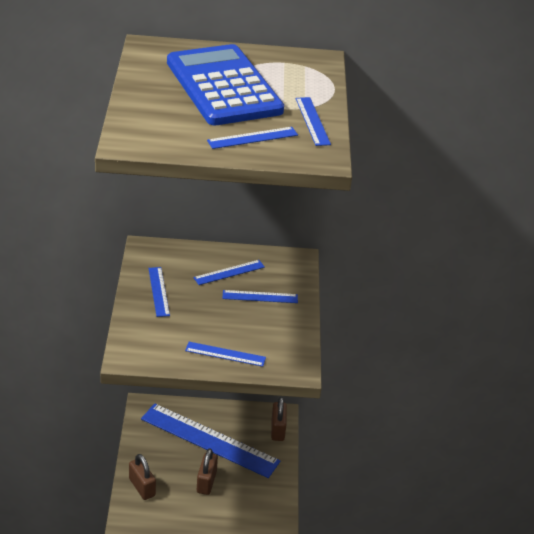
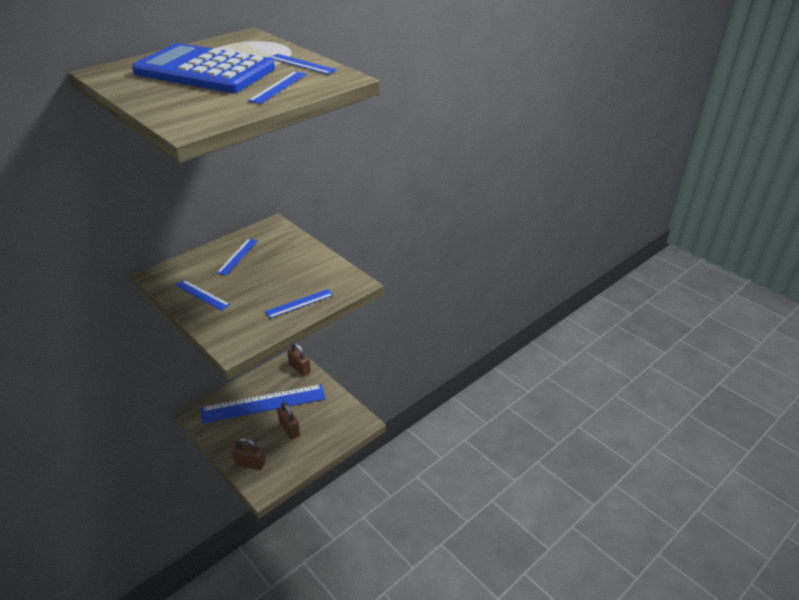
camera: 40 degrees left, 0 degrees up
blue ruler [223,290,298,303] -> none

